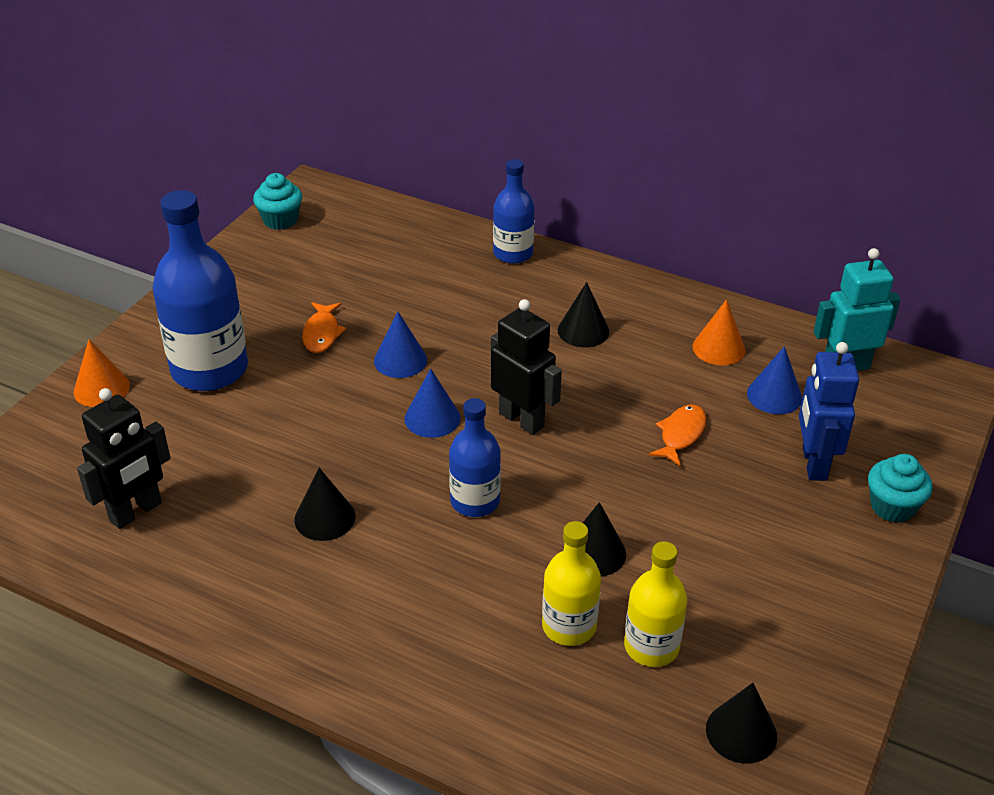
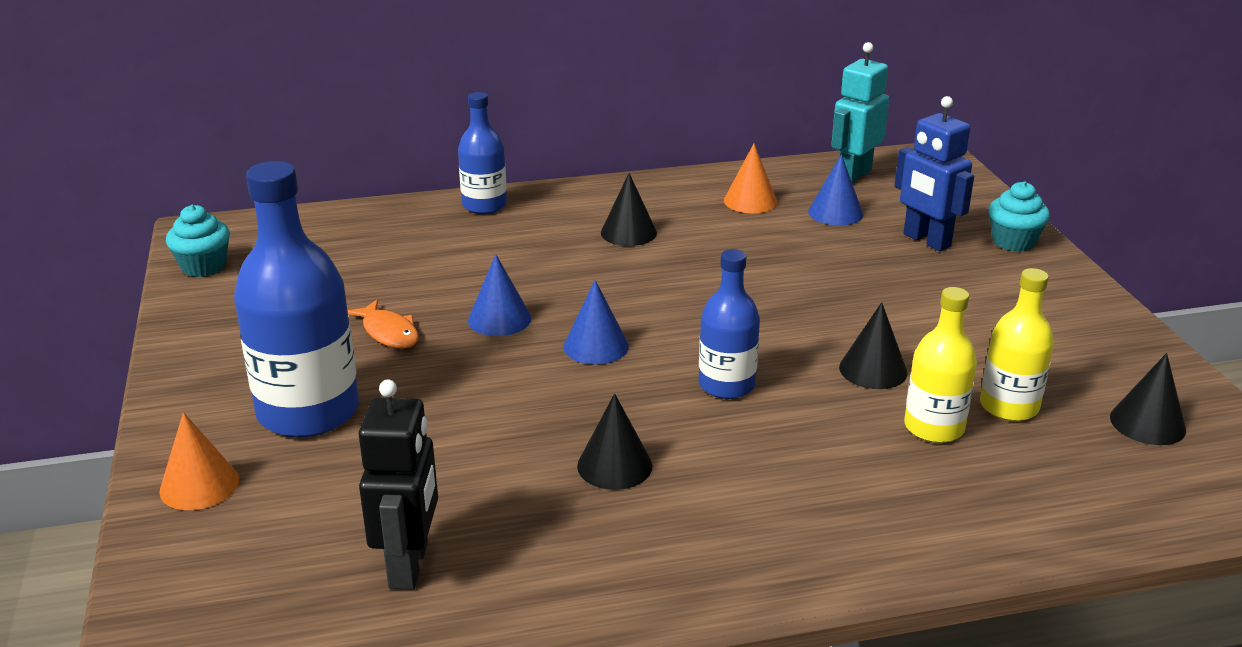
camera: 40 degrees left, 10 degrees down
black robot [491,299,562,435] -> none
orange fish [649,404,706,467] -> none

